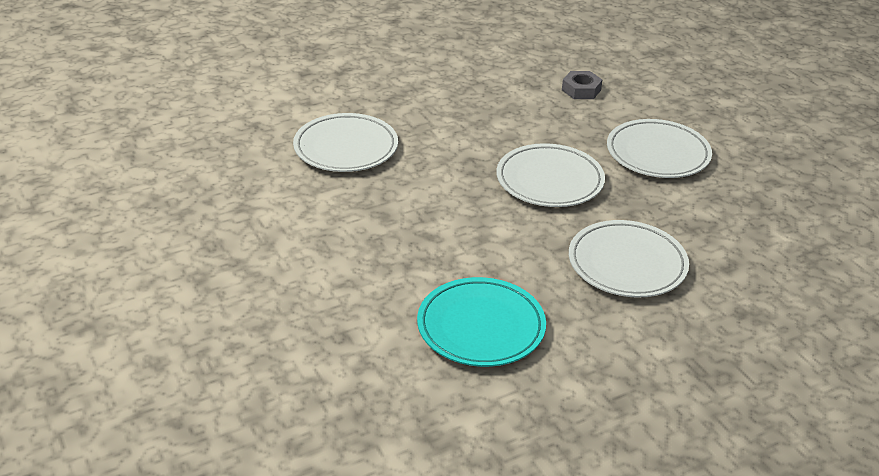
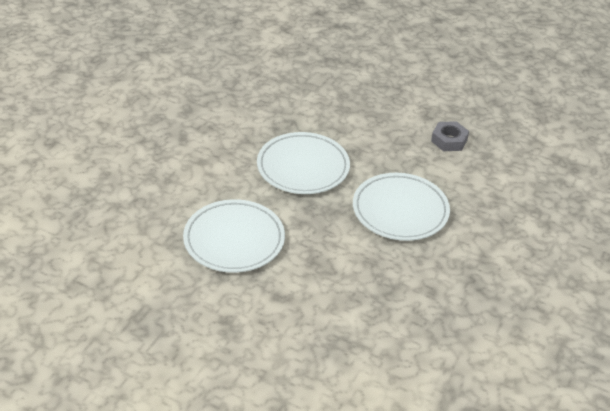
camera: 55 degrees right, 5 degrees up
white plate [293,113,398,172] -> none
turquoise plate [417,277,546,367] -> none

